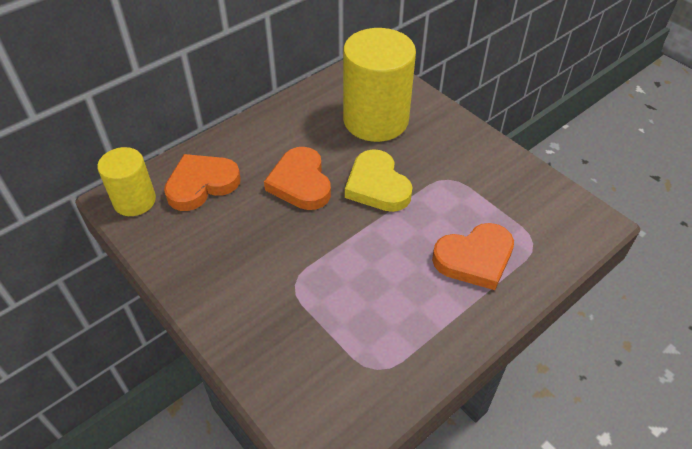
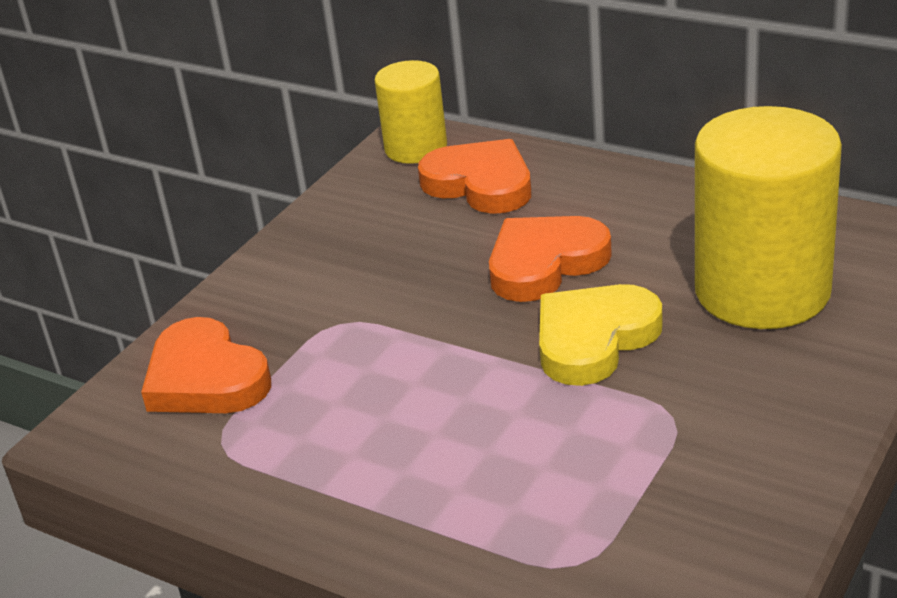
camera: 75 degrees right, 15 degrees down
orange heart [432,223,514,290] -> orange heart moved to [141,317,271,413]

